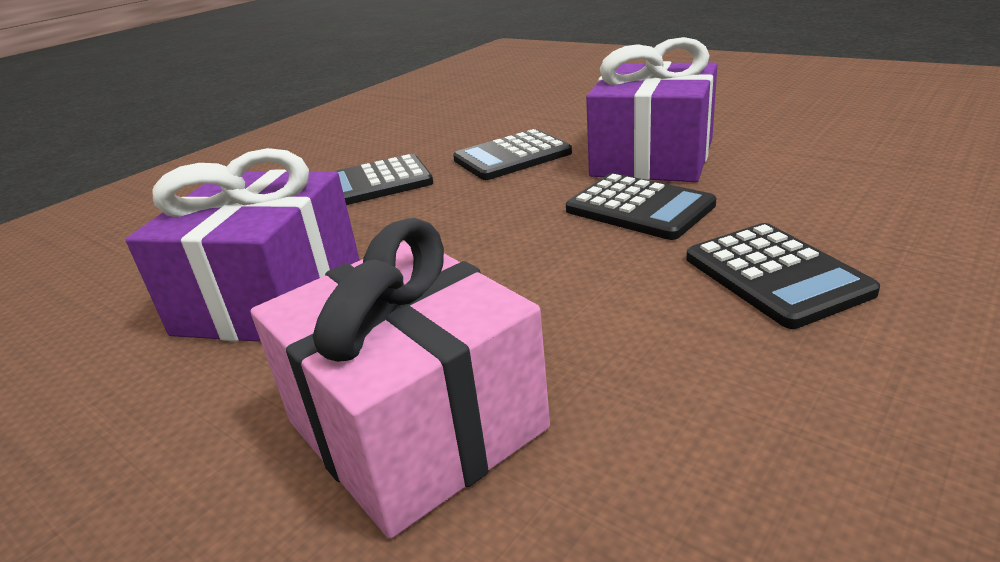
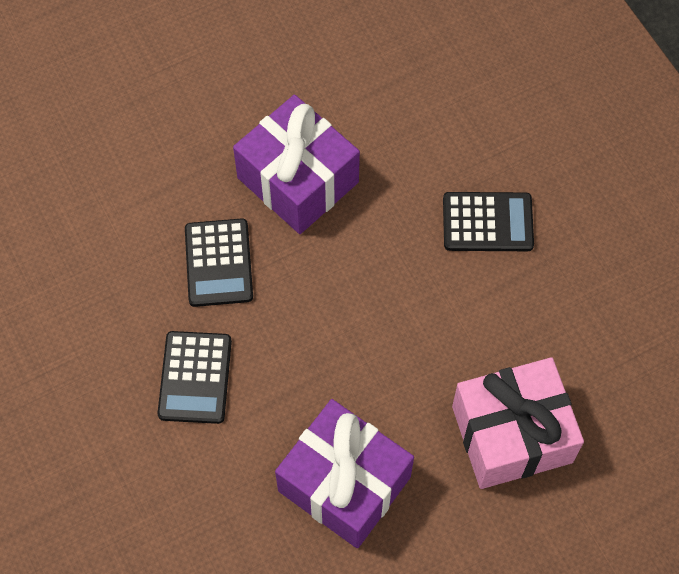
camera: 70 degrees left, 35 degrees up
black calculator [566,173,716,240] -> none

